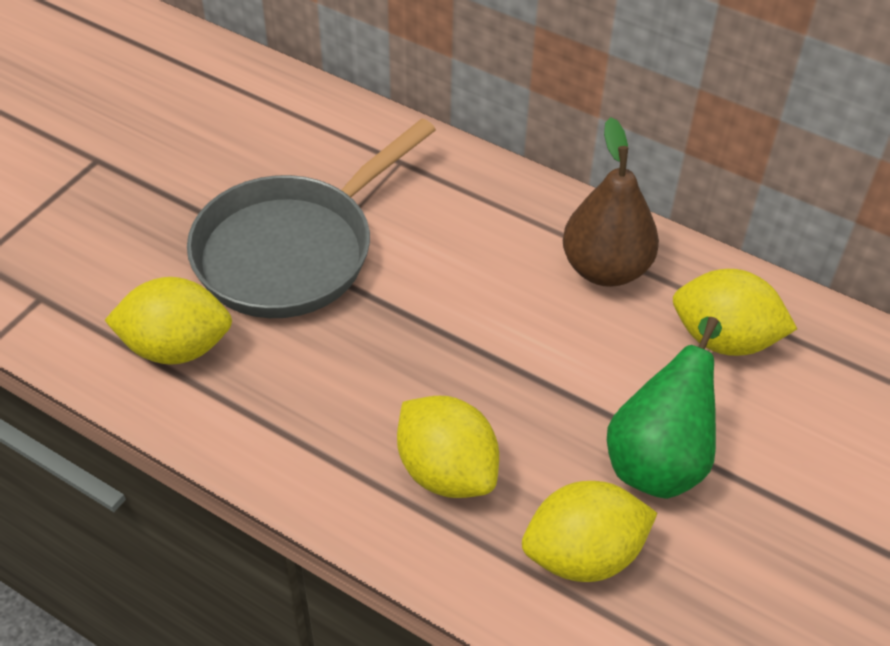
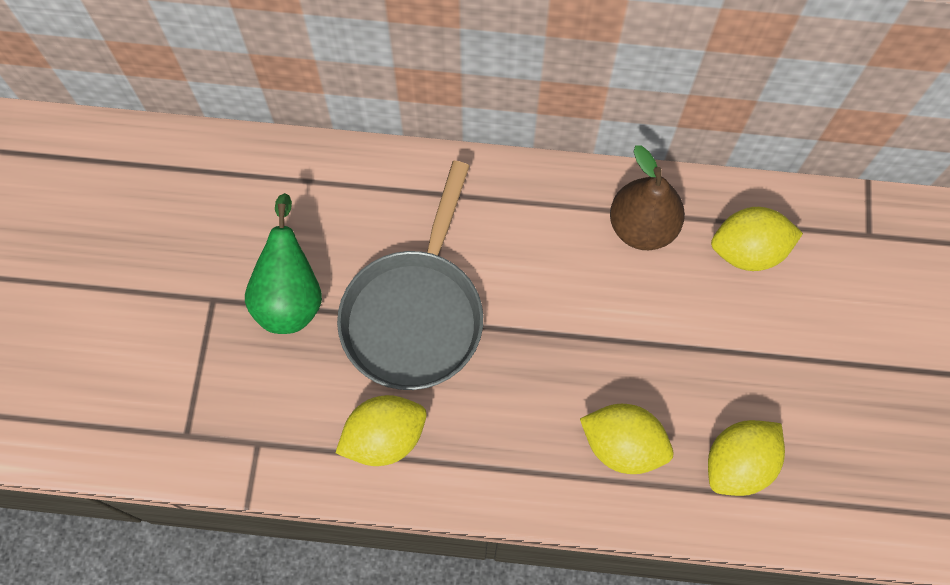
camera: 25 degrees left, 20 degrees up
green pear [607,317,722,499] -> green pear moved to [245,193,322,334]

